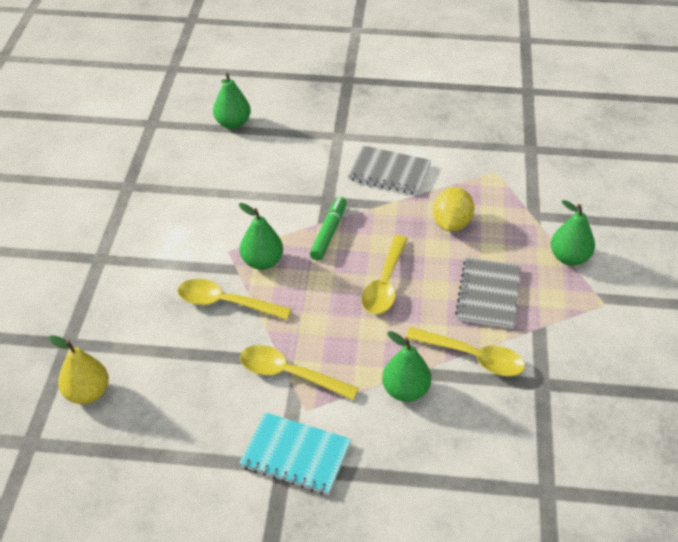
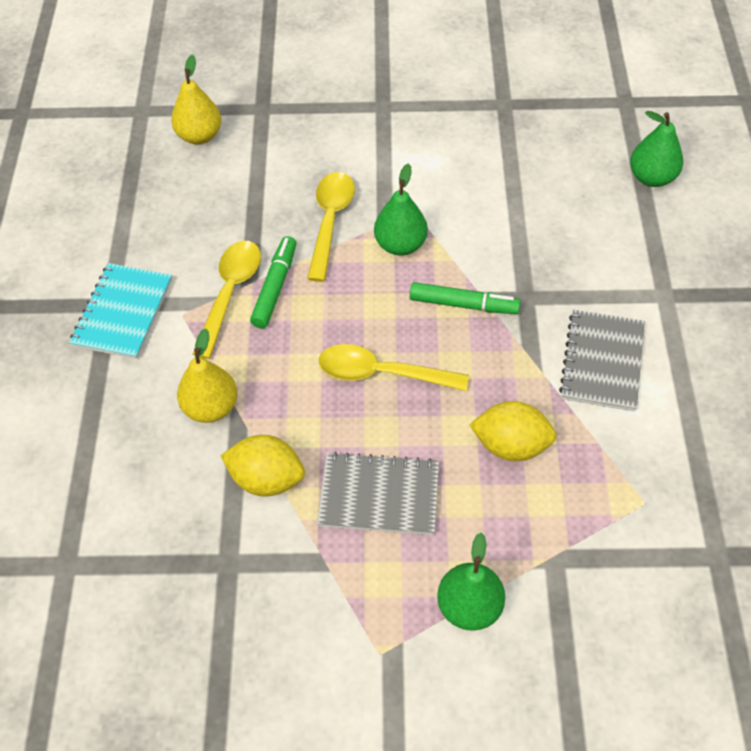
camera: 85 degrees right, 10 degrees up
green pear [382,331,431,402] -> yellow pear [177,329,237,423]
yellow spoon [405,327,525,376] -> yellow lemon [221,435,305,496]
none -> green marker [250,236,296,328]

